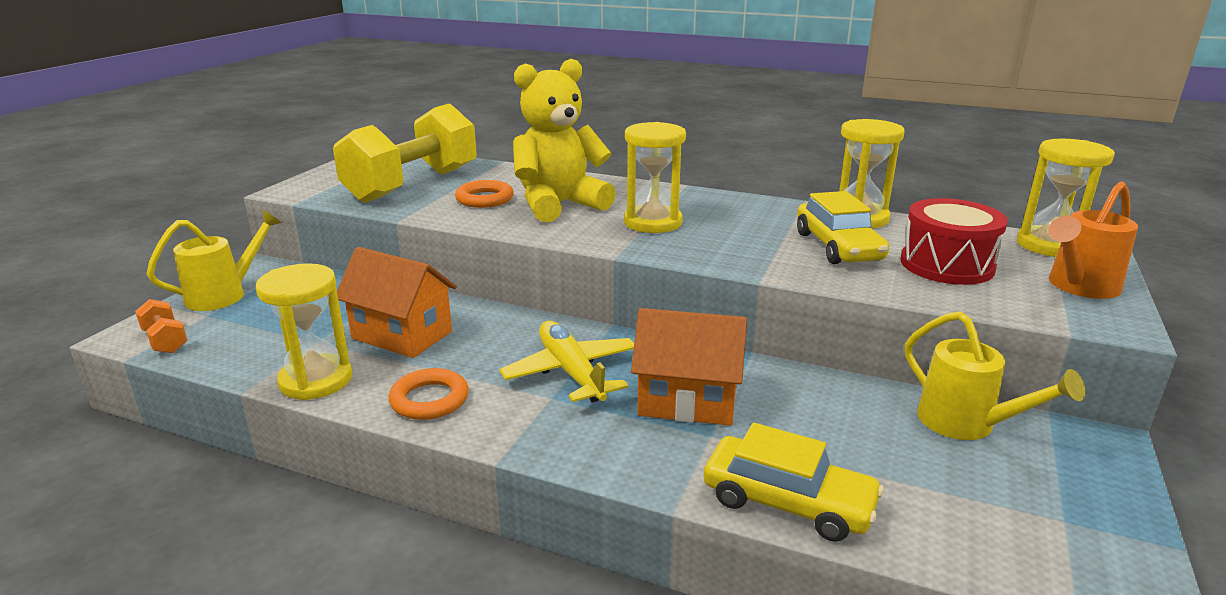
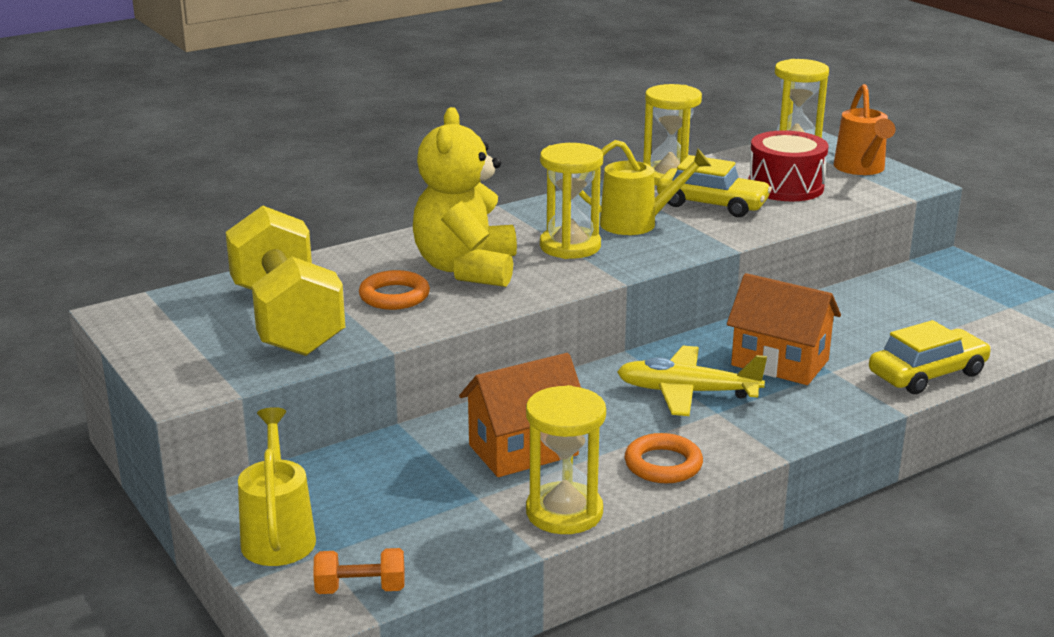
camera: 55 degrees left, 0 degrees up
orange house [631,308,747,426] -> orange house turned 75 degrees clockwise [727,273,841,385]
yellow watering can [905,311,1085,440] -> yellow watering can moved to [579,140,711,235]

